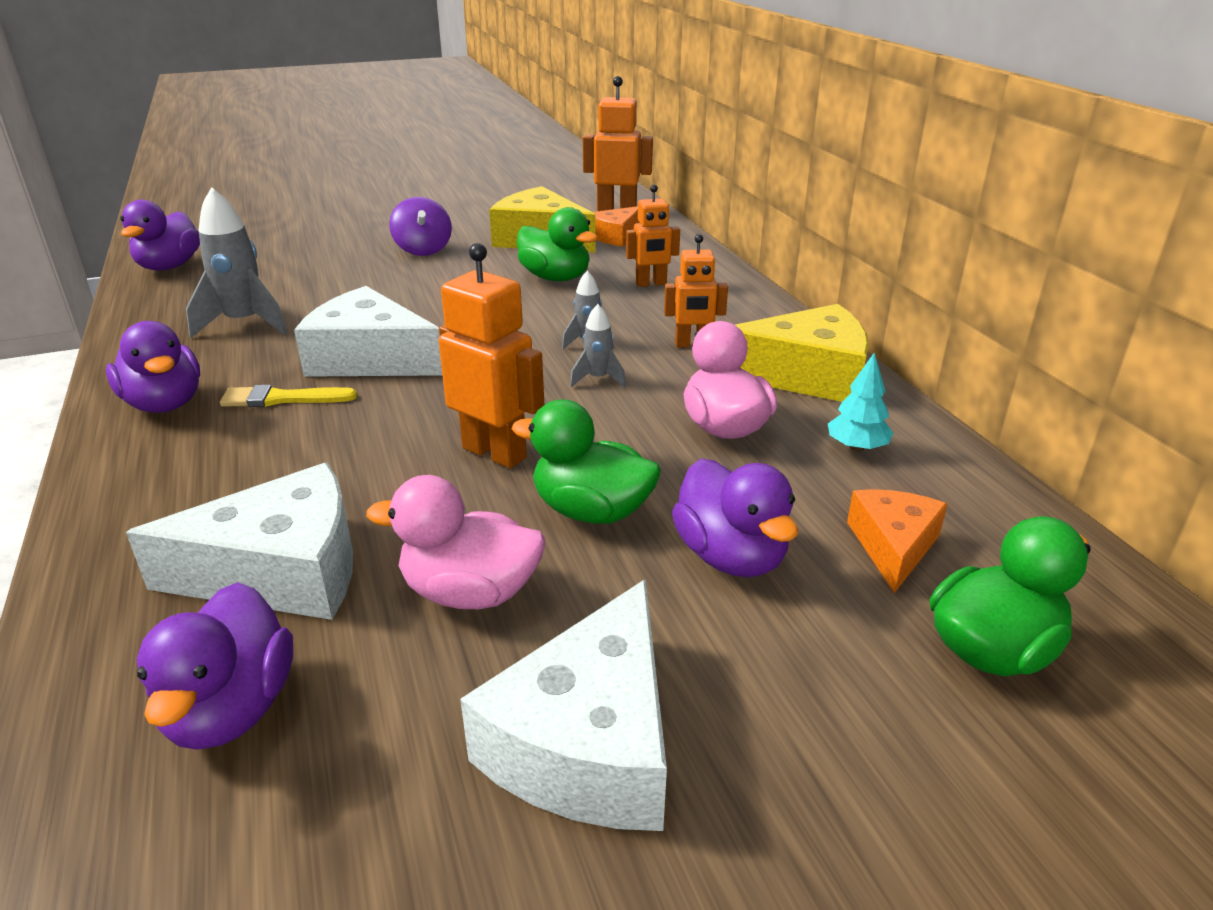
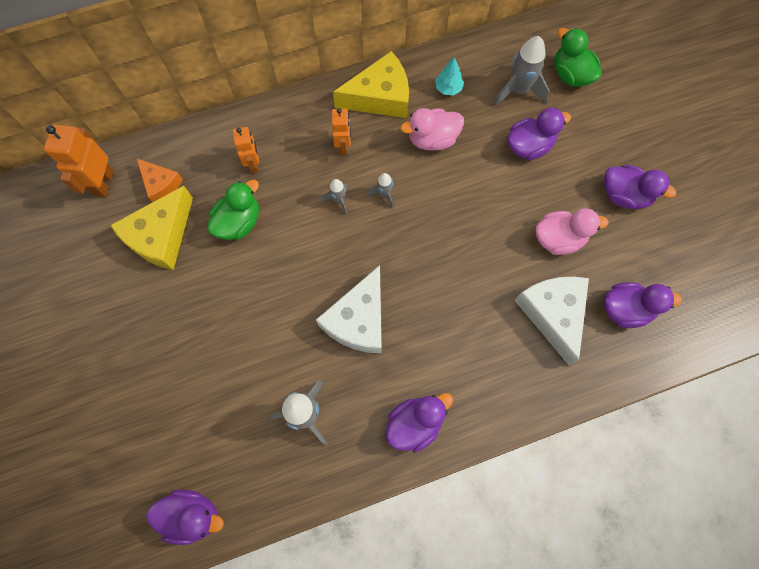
camera: 90 degrees left, 40 degrees up
yellow brush [220,385,357,407] -> none
pink duck [366,475,545,609] -> pink duck turned 105 degrees counterclockwise [536,208,608,255]
purple spinning top [389,197,452,256] -> none
orange robot [439,243,544,468] -> none
white cheese [460,579,667,831] -> purple duck [604,165,676,209]
green duck [512,399,661,524] -> none
yellow cheese [735,304,869,402] -> yellow cheese turned 75 degrees clockwise [333,51,409,118]
orange cheese [847,489,948,593] -> grey rocket [494,36,550,106]

